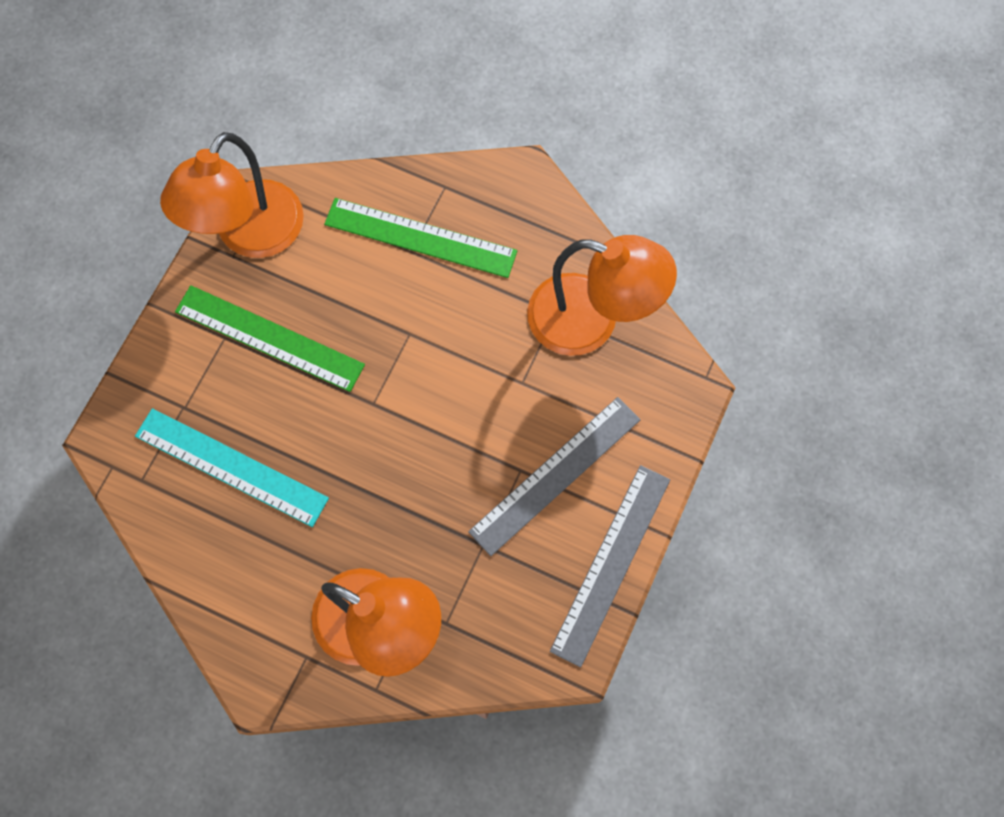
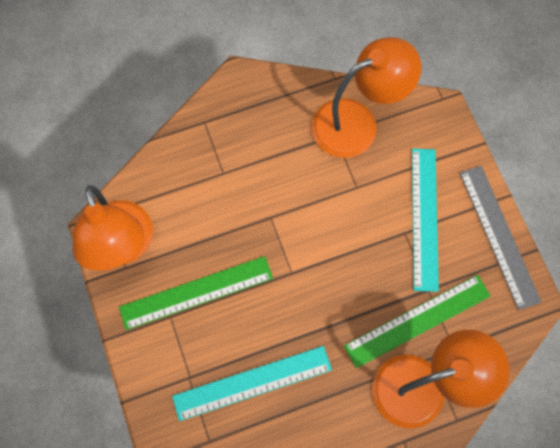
camera: 45 degrees left, 0 degrees up
green ruler [324,198,517,278] -> green ruler moved to [344,275,491,368]
grey ruler [468,397,641,556] -> turquoise ruler [412,149,439,292]

